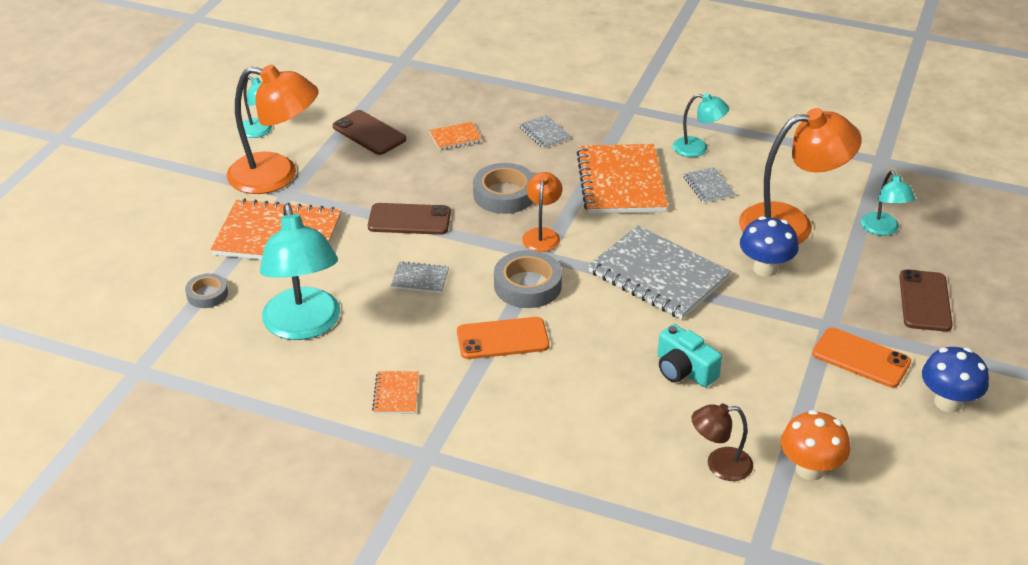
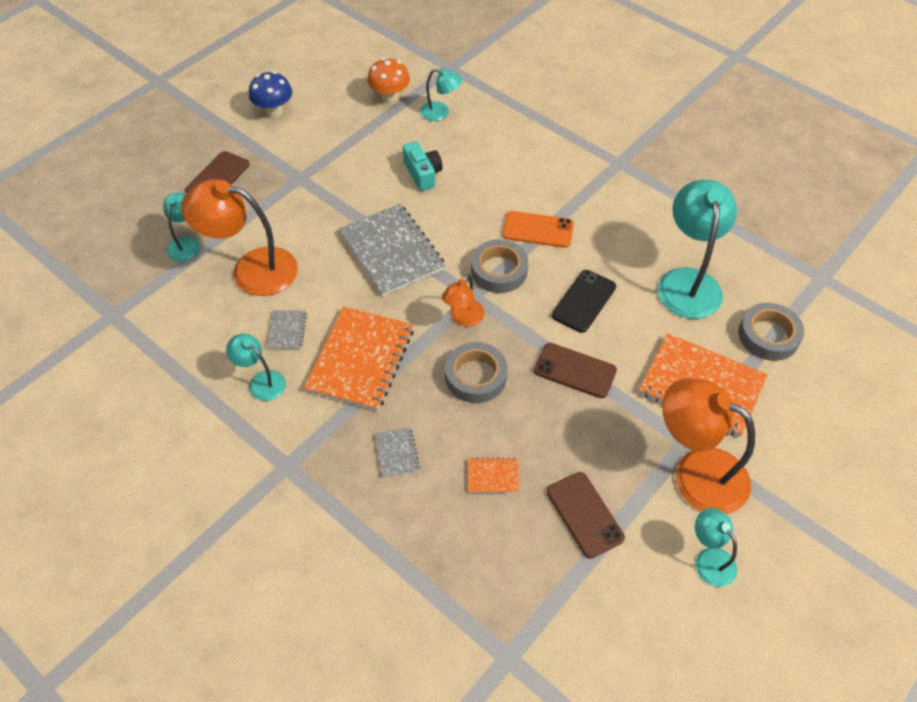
camera: 160 degrees left, 15 degrees up
grey tape [185,273,228,308] -> grey tape [738,303,804,361], size x1.68
orange notebook [372,371,419,414] -> none
grey notebook [391,261,449,293] -> black phone [552,270,616,333]
brown lamp [691,404,753,481] -> turquoise lamp [420,68,462,121]
blue mushroom [740,216,799,277] -> none
orange phone [812,328,911,388] -> none

